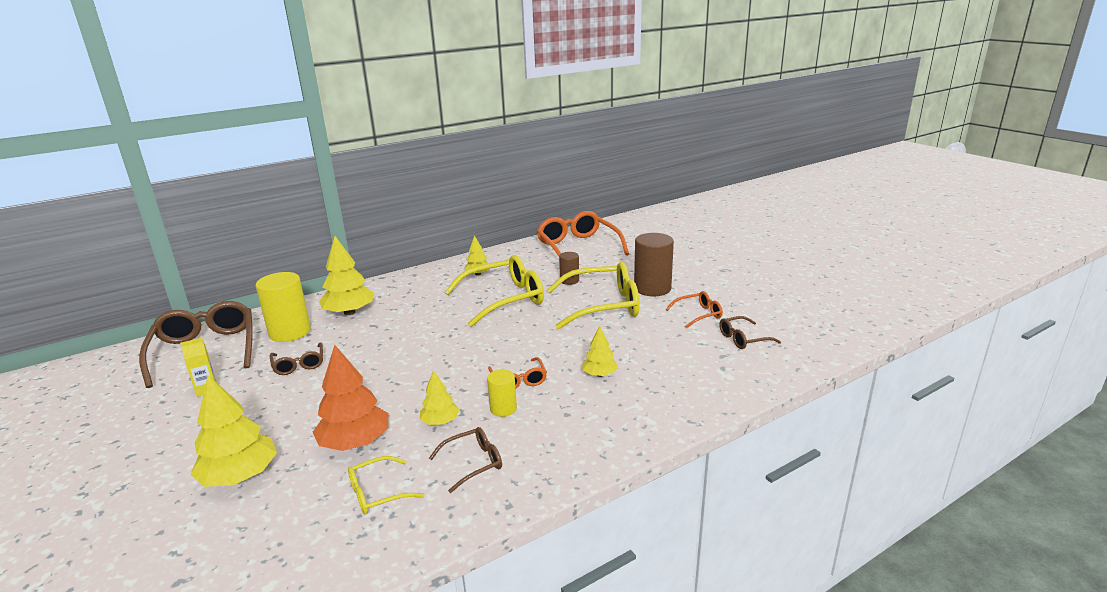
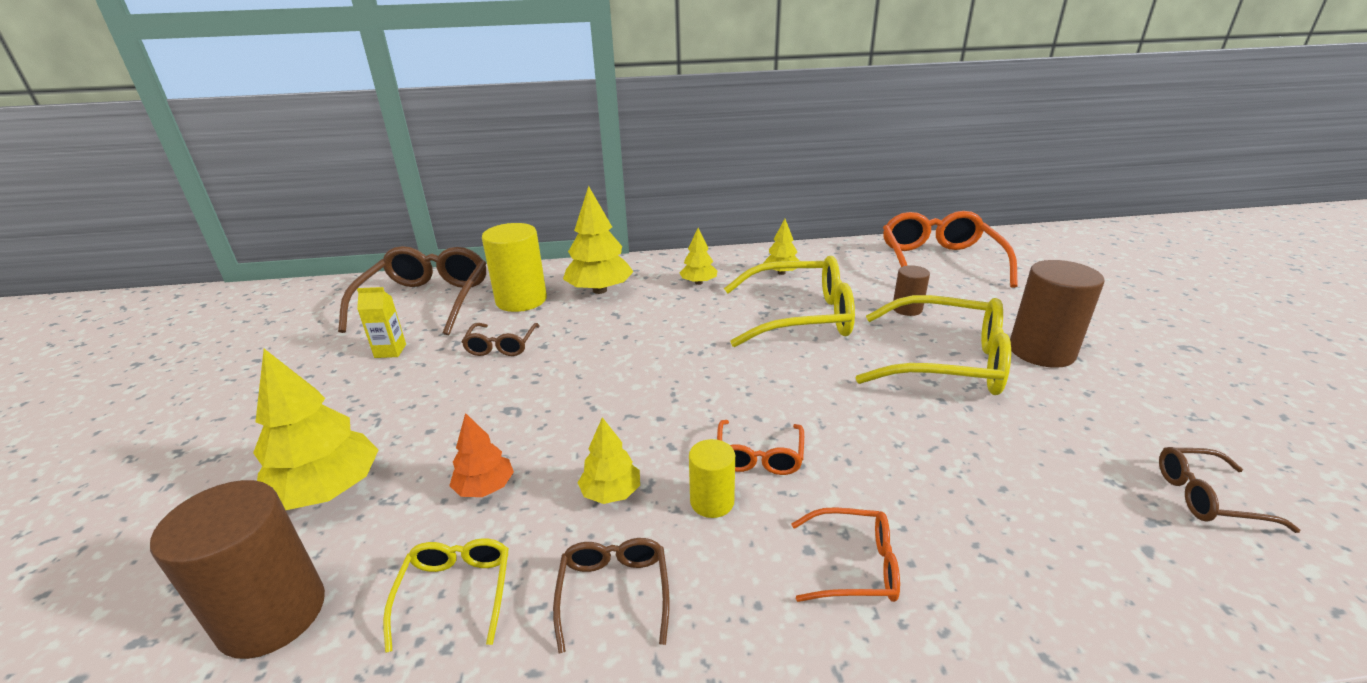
camera: 25 degrees right, 5 degrees up
orange tree [313,345,388,451] -> orange tree [449,413,514,497], size x0.56
yellow glasses [348,456,424,514] -> yellow glasses turned 90 degrees clockwise [383,538,509,653]
brown glasses [429,427,502,493] -> brown glasses turned 90 degrees counterclockwise [553,538,670,654]
yellow tree [582,326,618,377] -> yellow tree moved to [680,228,717,285]
orange glasses [666,291,723,329] -> orange glasses moved to [792,507,900,602]
none -> brown cylinder [150,480,325,659]

